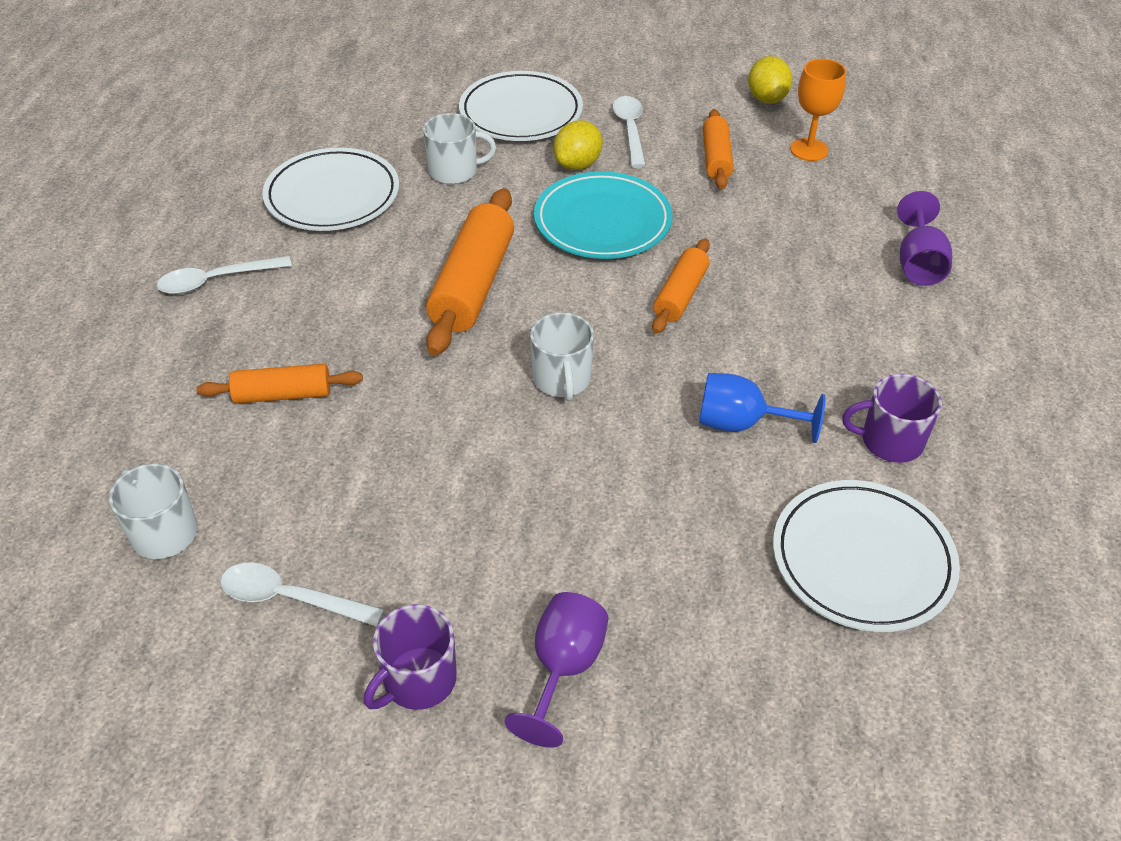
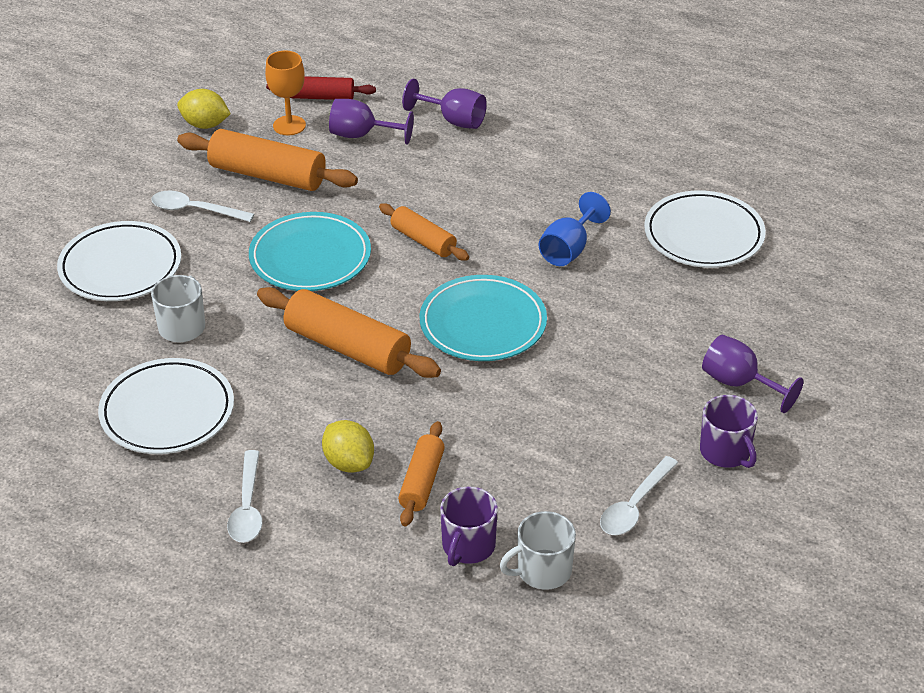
camera: 70 degrees left, 5 degrees down
white mug [530,312,594,401] -> turquoise plate [420,275,547,361]
yellow lemon [554,120,603,170] -> yellow lemon moved to [322,420,374,473]
orange rolling pin [703,109,734,189] -> orange rolling pin [177,129,358,191], size x1.69
purple mug [842,374,942,463] -> purple mug moved to [440,487,498,566]
none -> red rolling pin [266,76,376,100]
none -> purple goblet [329,99,414,145]

